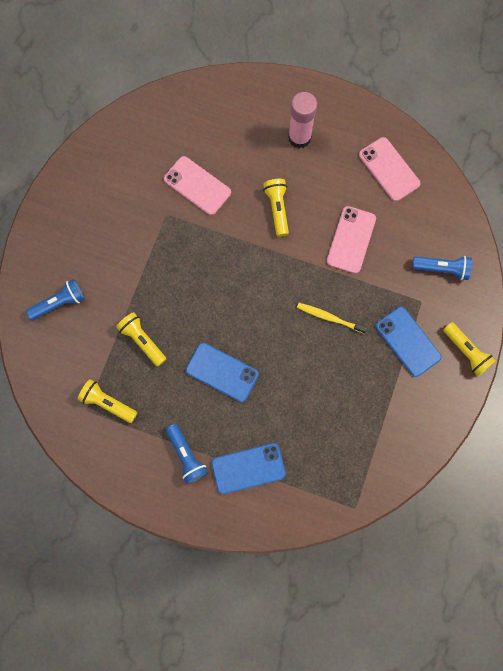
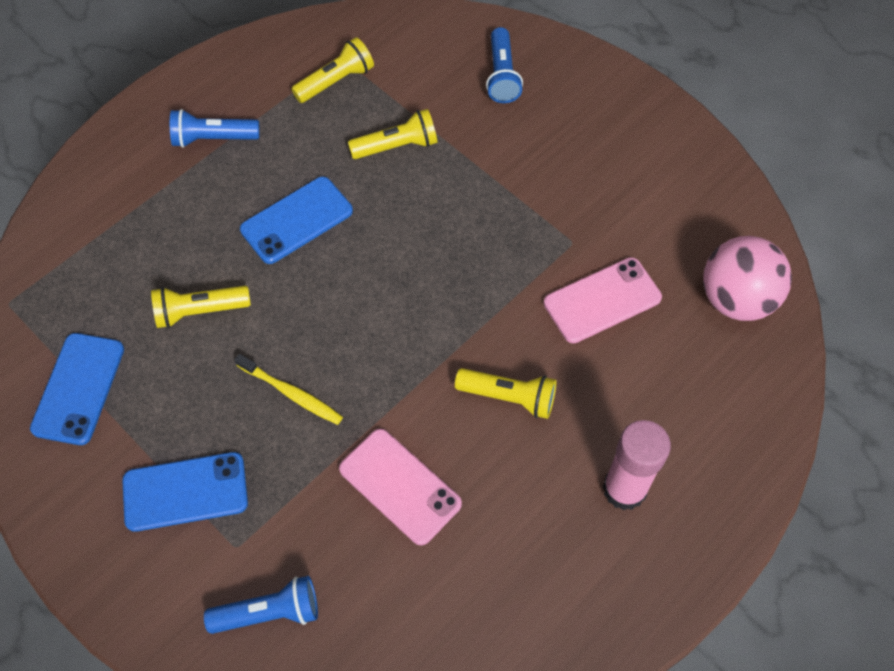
camera: 115 degrees right, 15 degrees down
blue phone [211,443,286,494] -> blue phone moved to [30,333,124,445]
yellow toothbrush [297,303,367,334] -> yellow toothbrush turned 75 degrees clockwise [234,354,343,425]
pink phone [359,137,420,201] -> none
blue flashlight [412,256,472,281] -> blue flashlight turned 135 degrees counterclockwise [204,576,318,634]
yellow flashlight [443,322,496,376] -> yellow flashlight moved to [151,286,251,328]
none -> pink ball [703,236,792,321]

